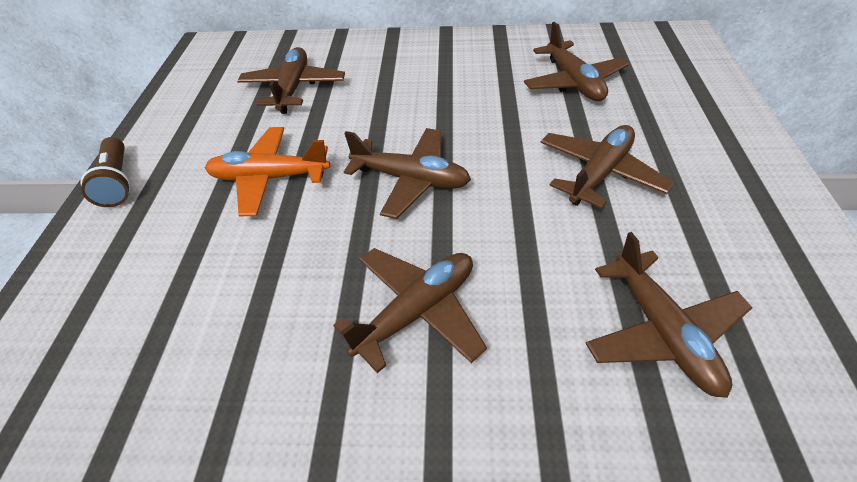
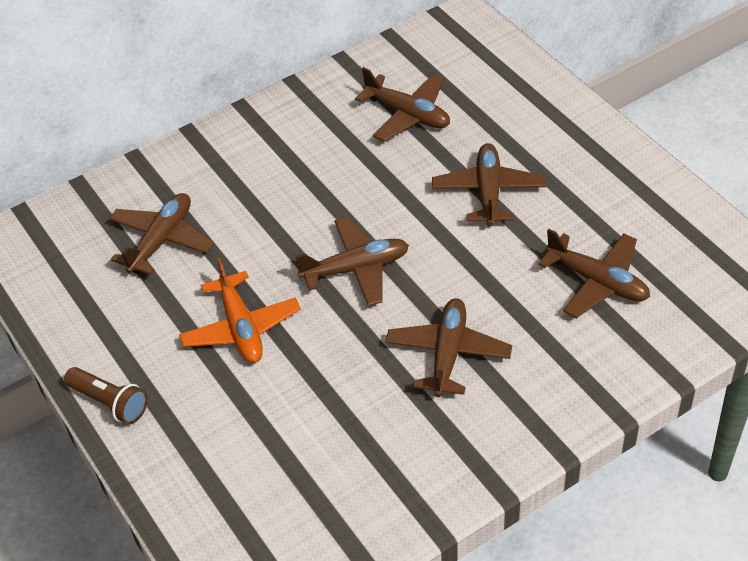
camera: 35 degrees left, 0 degrees up
orange plane [205,127,330,216] -> orange plane turned 75 degrees counterclockwise [179,258,301,363]
brown plane [237,47,345,114] -> brown plane turned 60 degrees clockwise [109,193,214,275]

